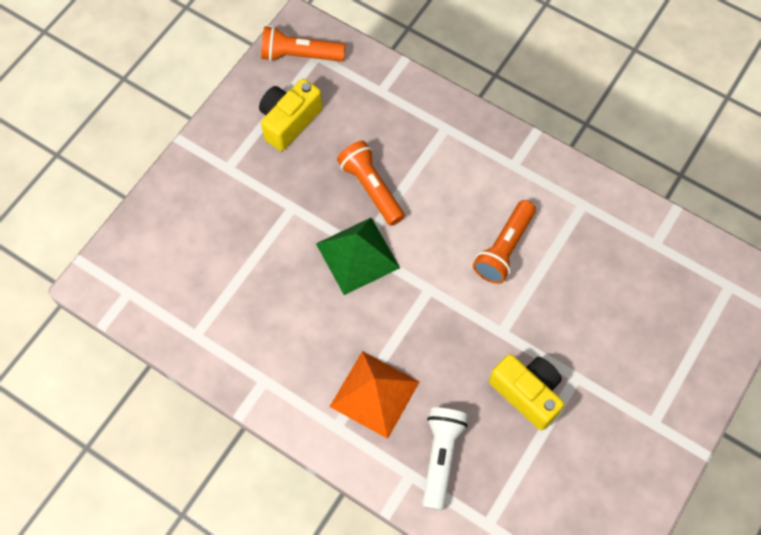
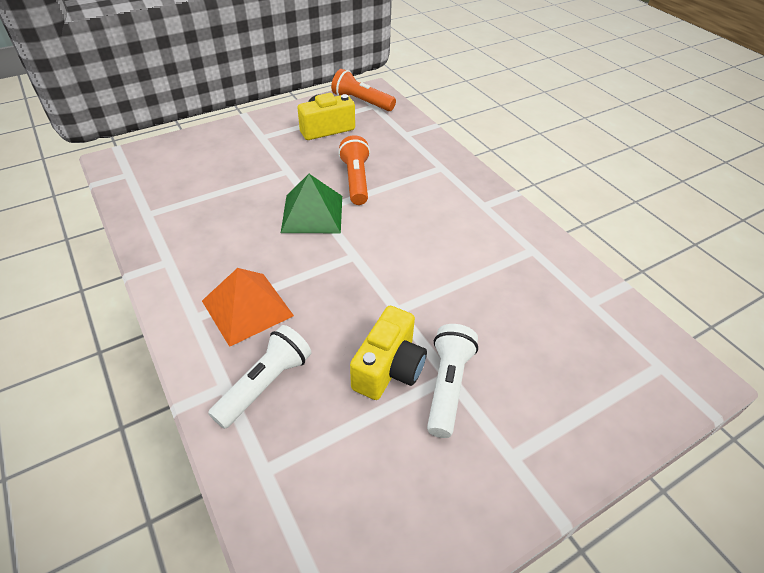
camera: 25 degrees right, 20 degrees down
orange flashlight [473,200,536,284] -> none
yellow camera [489,354,564,430] -> yellow camera turned 45 degrees clockwise [350,306,427,400]
none -> white flashlight [427,324,478,438]

